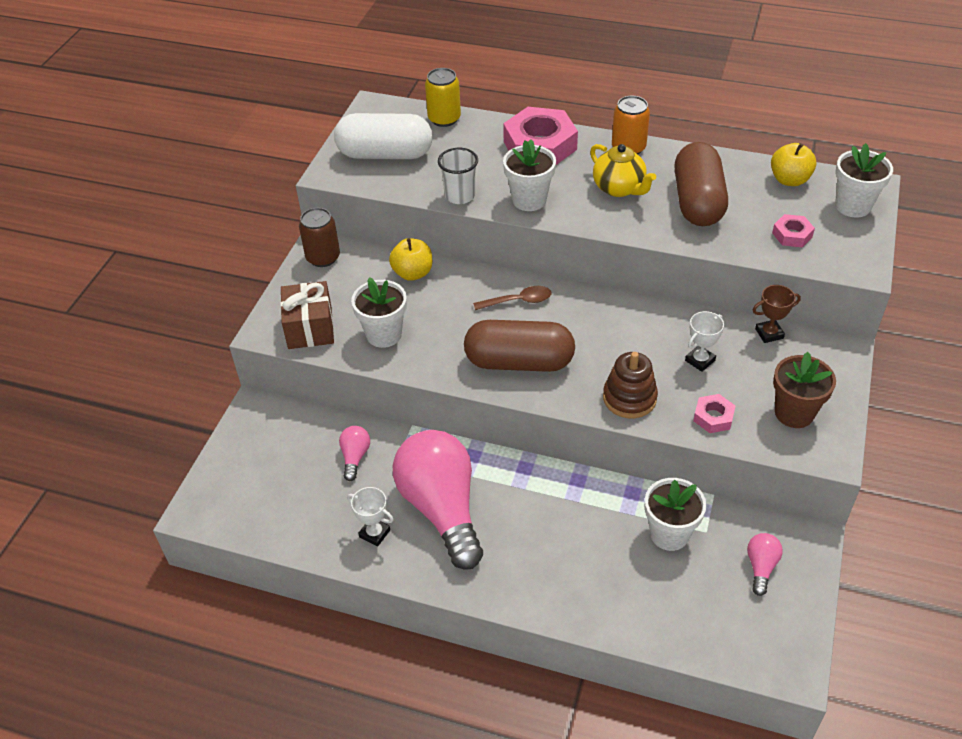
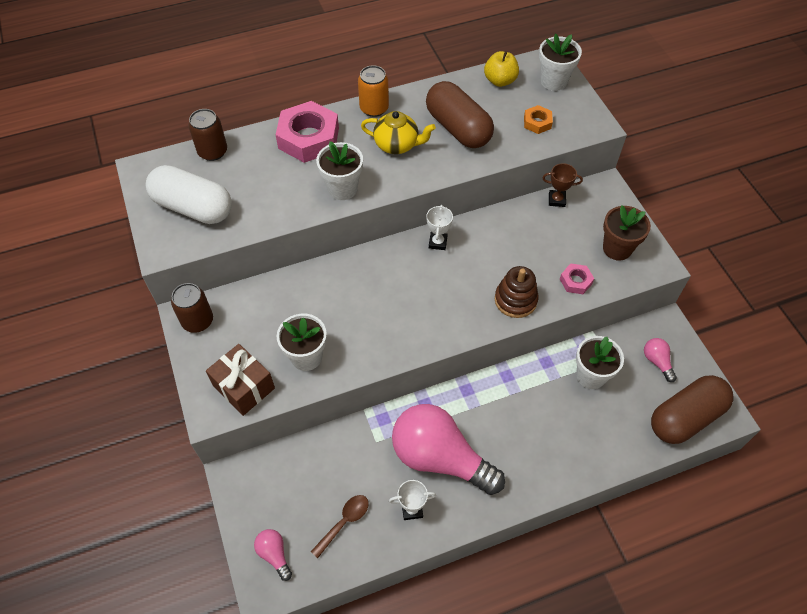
camera: 40 degrees left, 10 degrees up
white capsule [334,113,433,159] -> white capsule turned 60 degrees clockwise [146,165,232,224]
pink light bulb [339,426,370,481] -> pink light bulb moved to [254,529,292,581]
yellow apple [389,238,432,281] -> none
yellow can [425,68,461,127] -> brown can [188,109,227,161]
white cup [438,148,478,204] -> none
brown capsule [464,320,575,372] -> brown capsule moved to [651,375,733,444]
brown spoon [473,286,551,310] -> brown spoon moved to [311,495,369,558]
white trophy [685,311,724,372] -> white trophy moved to [427,205,453,250]
brown trophy [753,285,801,343] -> brown trophy turned 60 degrees clockwise [542,163,583,207]
pink nut [772,214,815,247] -> orange nut [524,105,553,134]

